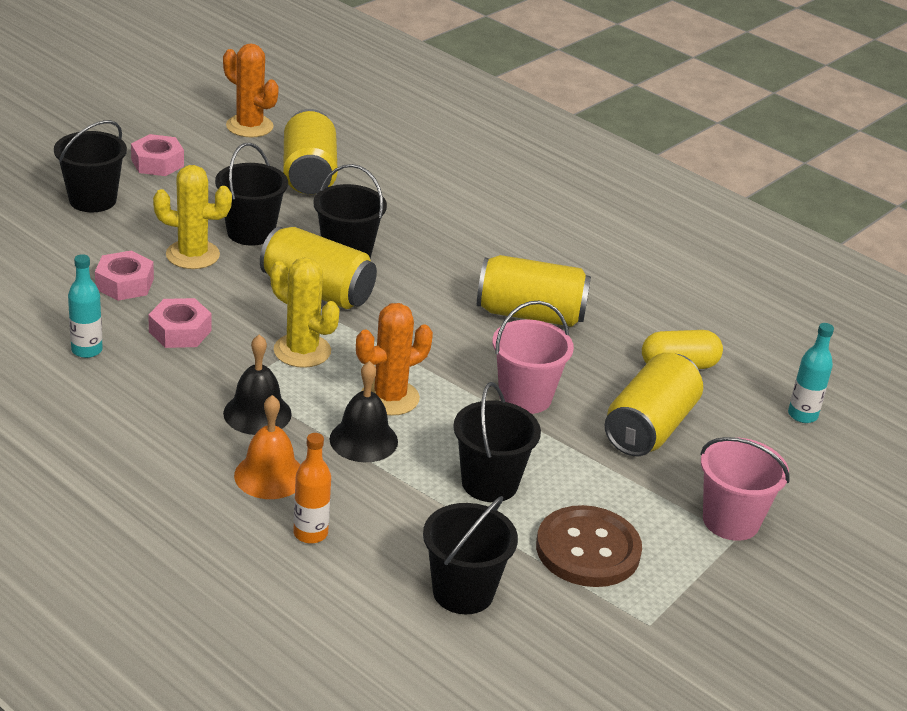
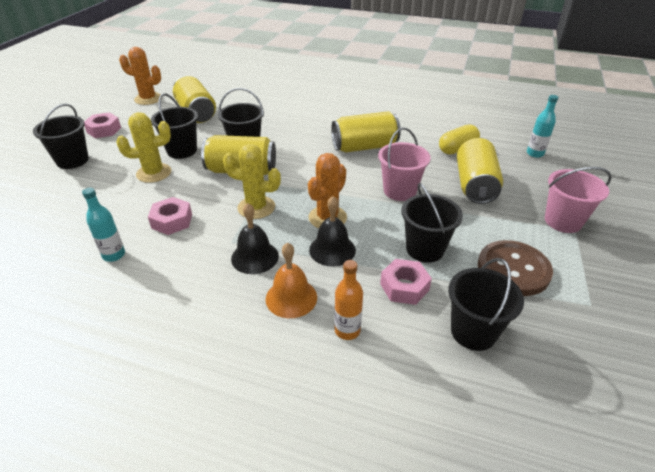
camera: 20 degrees left, 5 degrees up
pink nut [95,251,154,301] -> pink nut moved to [380,259,432,305]

